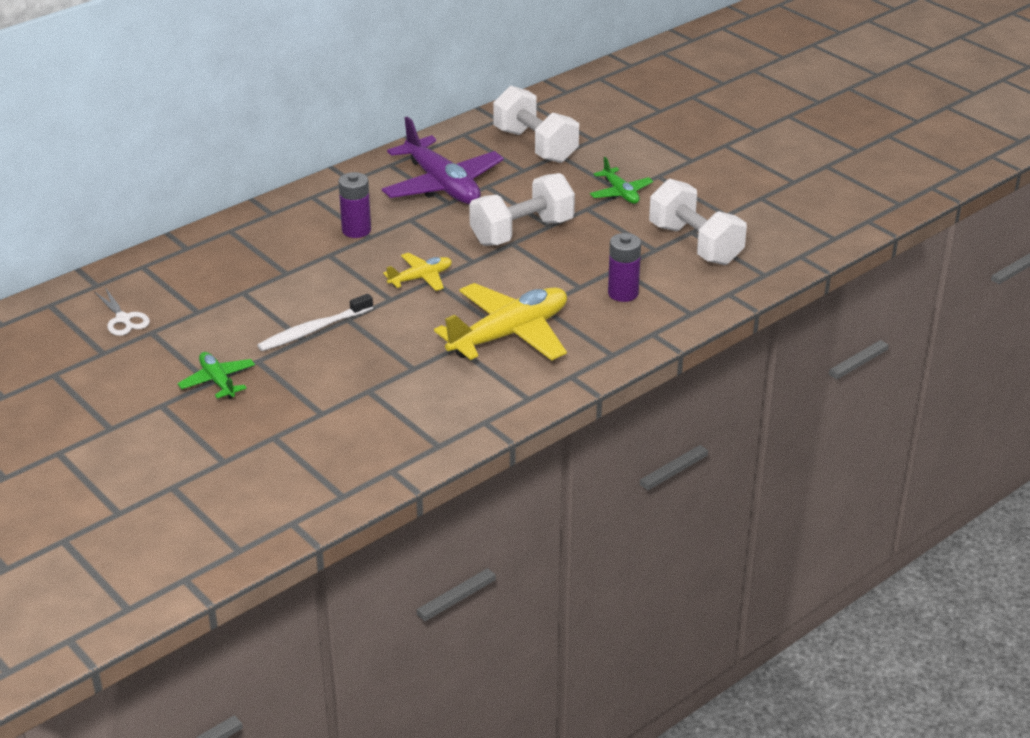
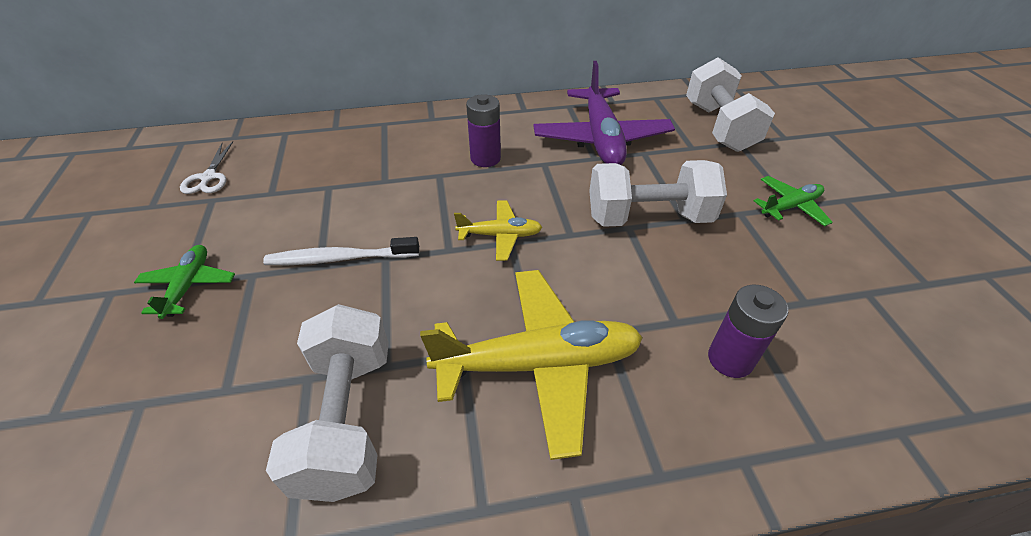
camera: 30 degrees right, 10 degrees up
green plane [590,157,653,204] -> green plane turned 120 degrees counterclockwise [754,176,833,226]
white dumbbell [649,179,747,265] -> white dumbbell moved to [266,304,389,502]

